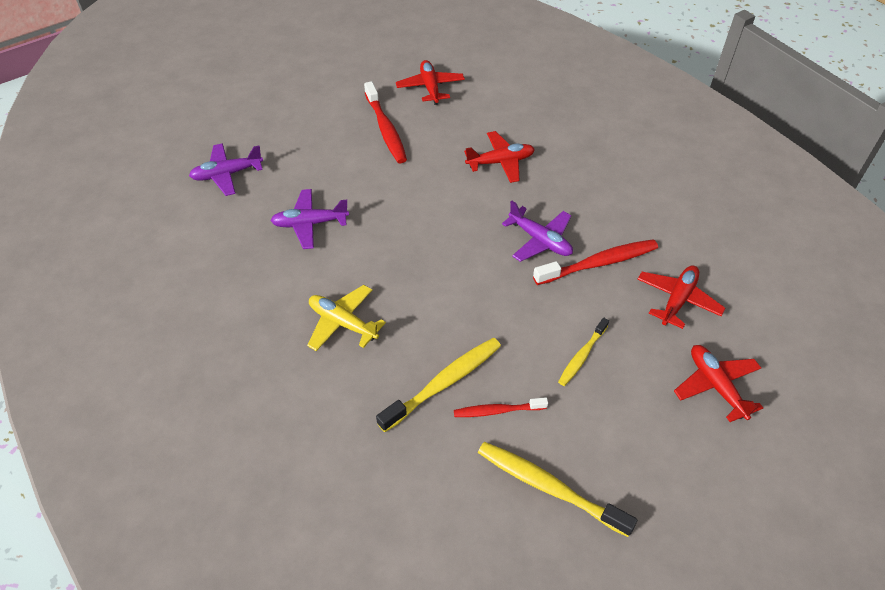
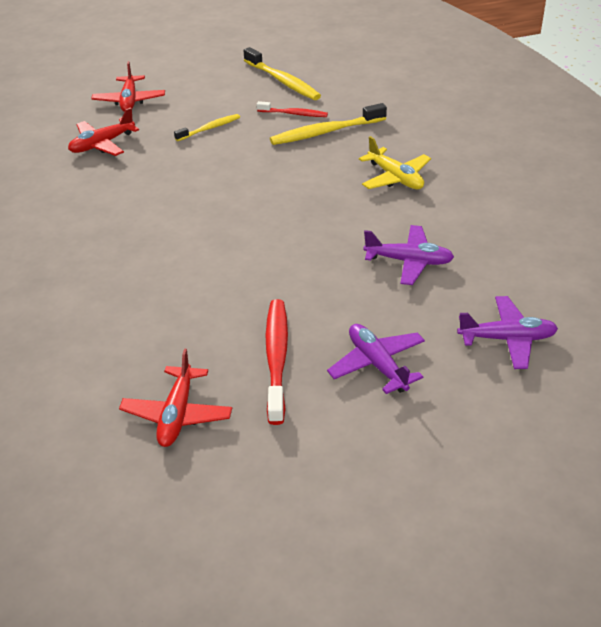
camera: 160 degrees left, 10 degrees down
red plane [464,131,535,183] -> none
purple plane [502,200,573,262] -> purple plane moved to [327,324,425,394]
red toothbrush [533,239,658,285] -> none

